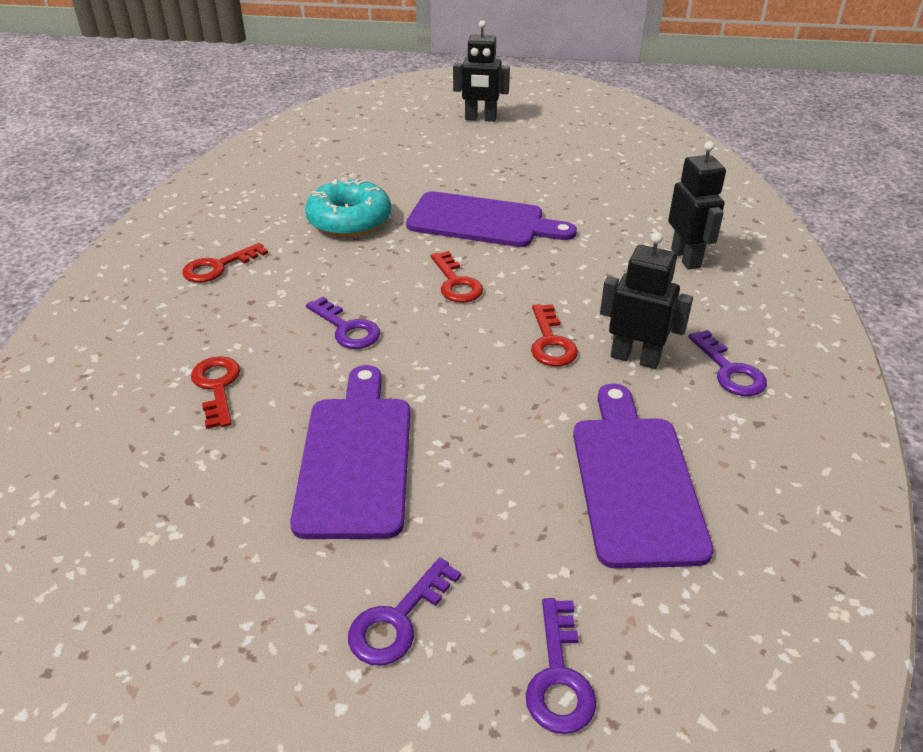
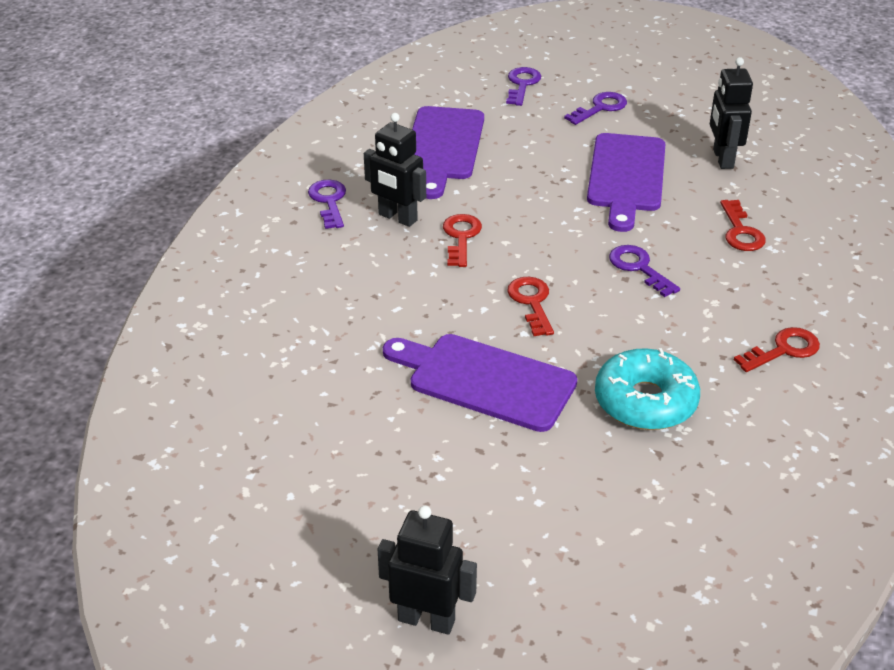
camera: 170 degrees left, 0 degrees up
black robot [668,141,726,270] -> black robot moved to [710,57,753,169]

